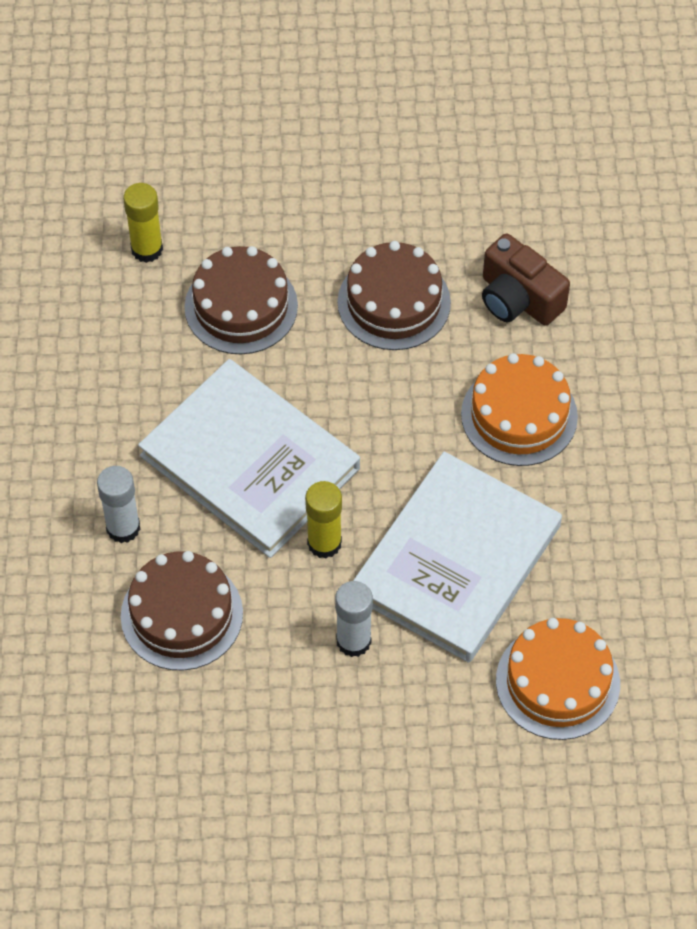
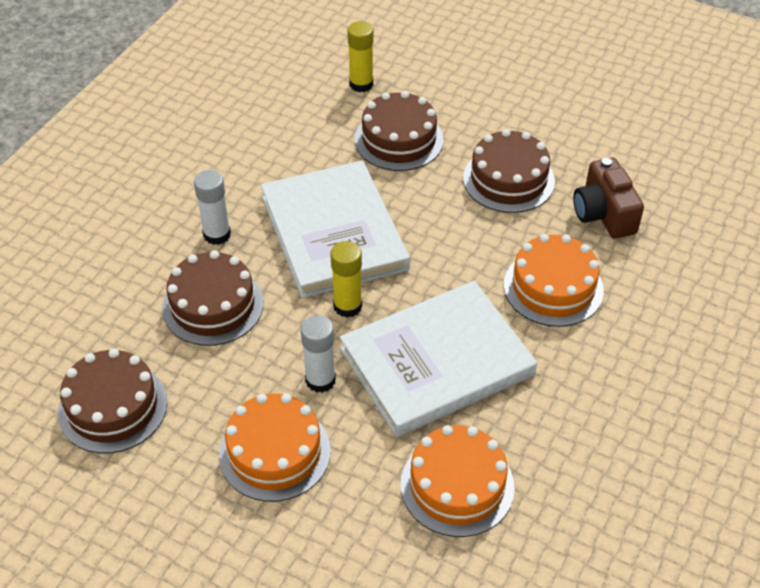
camera: 30 degrees right, 10 degrees down
none -> brown cake [58,348,167,453]
none -> orange cake [219,393,331,502]

